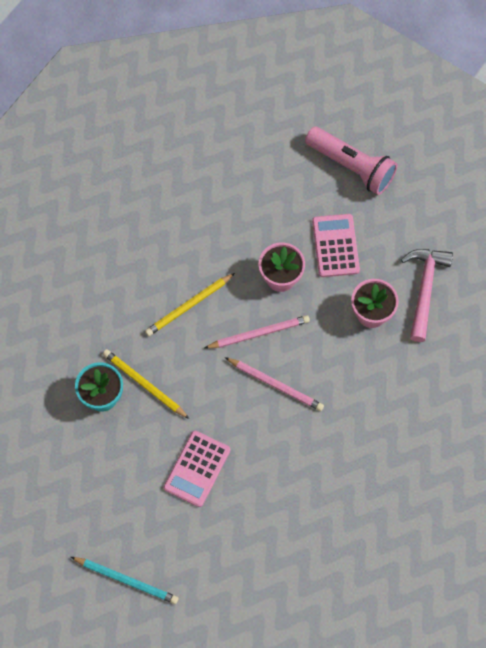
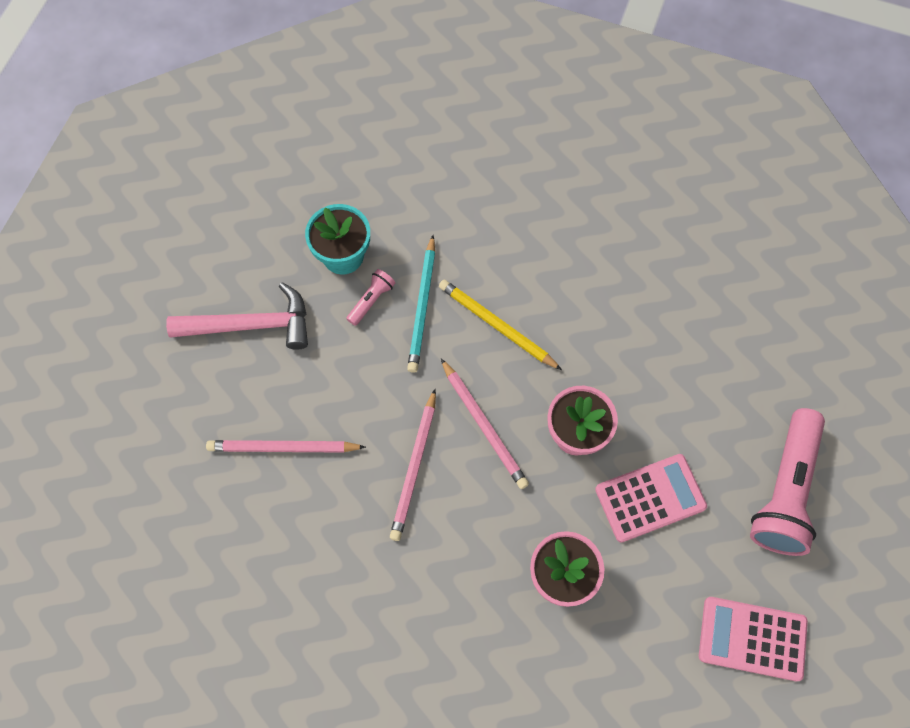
camera: 75 degrees right, 0 degrees up
turquoise pencil [71,557,178,604] -> turquoise pencil moved to [407,235,435,373]
yellow pencil [103,349,189,419] -> pink flashlight [346,269,395,326]
pink calculator [164,431,231,507] -> pink calculator moved to [699,597,808,681]
pink hammer [401,249,453,342] -> pink hammer moved to [166,282,308,350]
none -> pink pencil [206,440,366,453]

